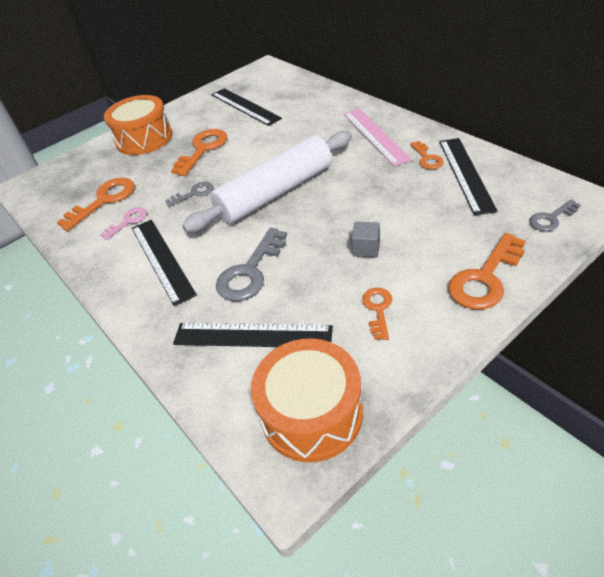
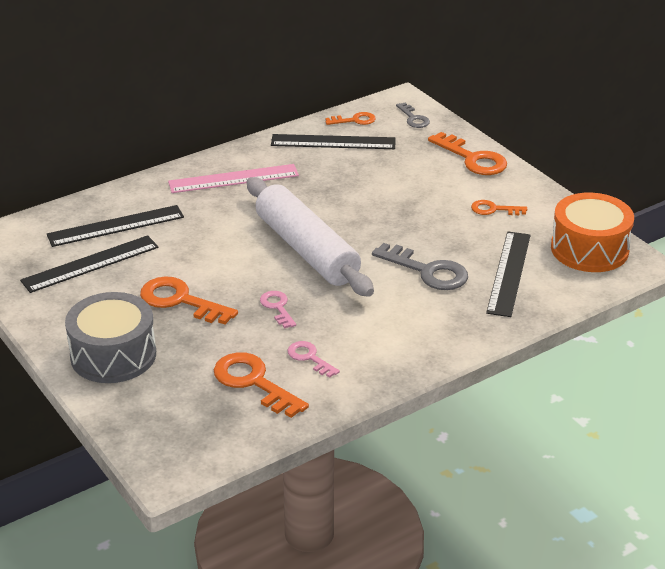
camera: 90 degrees left, 10 degrees down
orange drum [104,95,172,155] -> grey drum [65,292,156,383]
black ruler [132,220,197,306] -> black ruler moved to [47,205,184,247]
grey key [165,182,213,207] -> pink key [260,291,296,328]
grey cube [352,222,380,258] -> none
orange key [410,141,444,169] -> orange key moved to [326,112,376,125]

